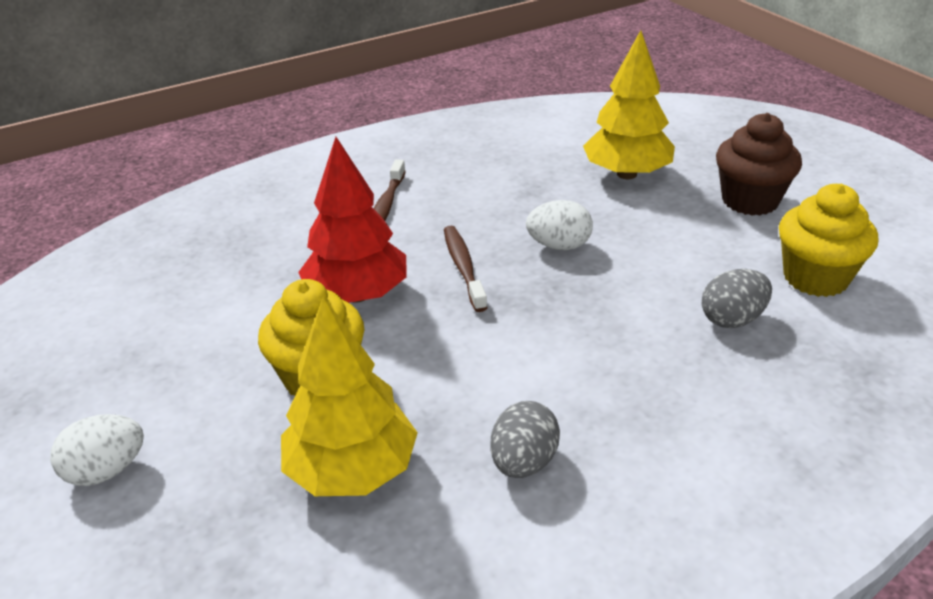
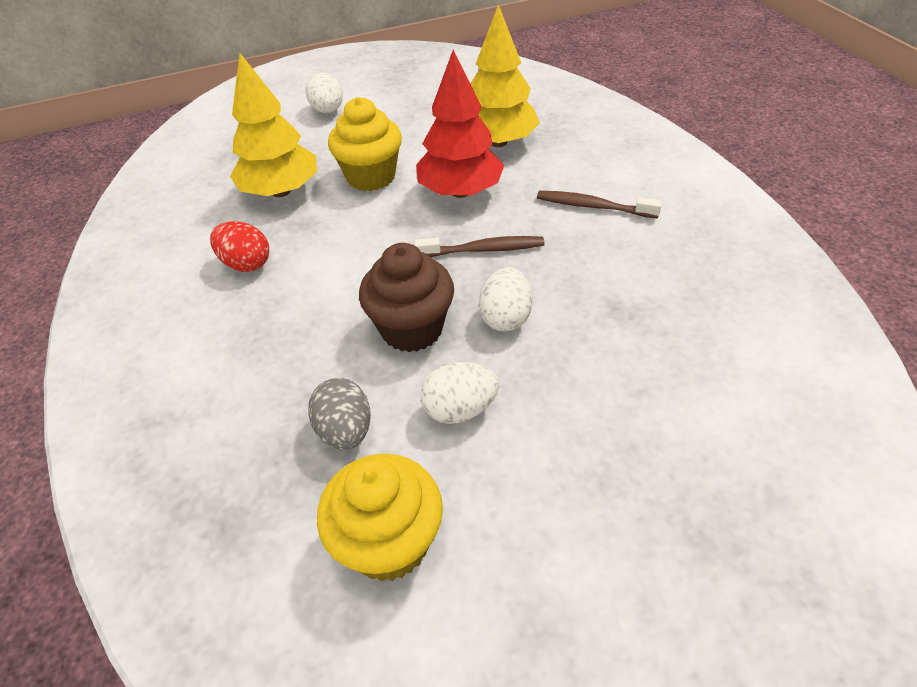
camera: 100 degrees right, 10 degrees up
grey egg [490,401,560,478] -> red egg [210,221,269,272]
yellow tree [583,30,675,179] -> yellow tree moved to [470,4,540,147]
brown cupcake [716,113,802,216] -> brown cupcake moved to [359,243,454,352]
none -> white egg [420,362,499,424]

